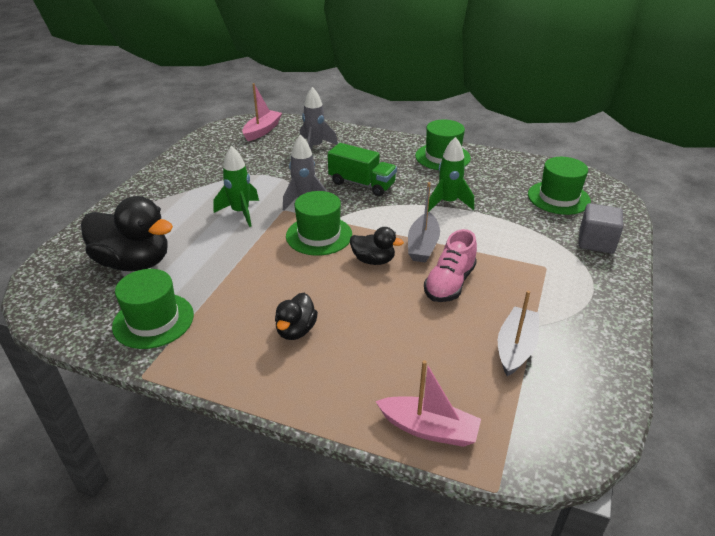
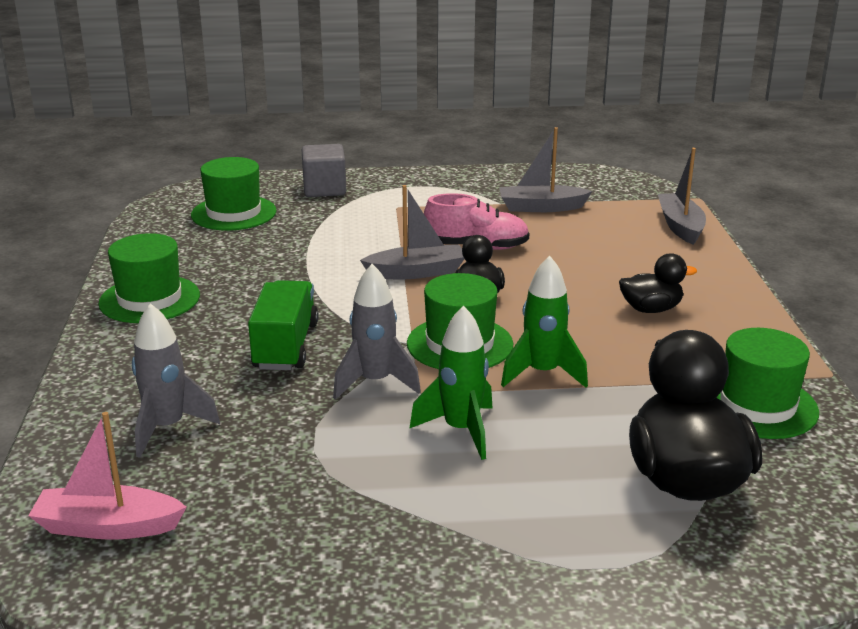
camera: 115 degrees left, 10 degrees down
pink boat [375,360,481,447] -> grey boat [658,148,706,245]
green rocket [428,137,474,212] -> green rocket moved to [501,256,588,388]

